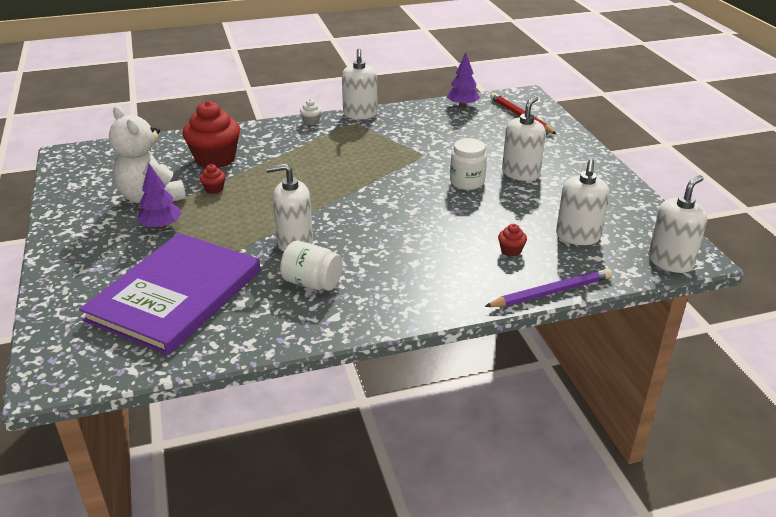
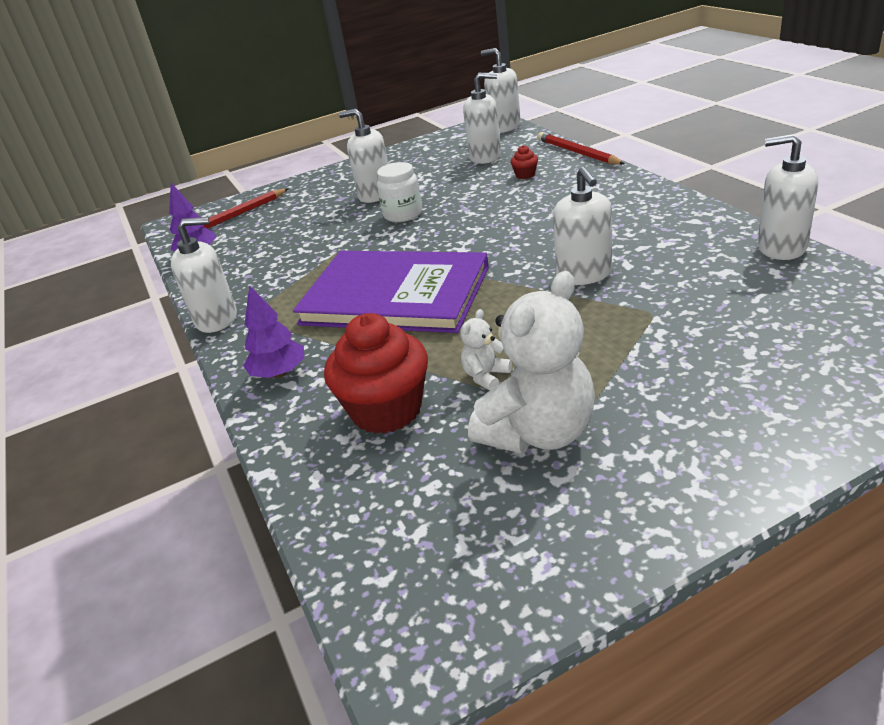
camera: 95 degrees left, 0 degrees up
purple book [79,233,261,355] -> purple book moved to [293,251,489,333]
purple tree [138,164,182,229] -> purple tree moved to [243,285,304,378]
red cupcake [200,164,225,194] -> white teddy bear [460,309,512,391]
white jar [280,241,343,291] -> none
white cupcake [300,99,322,125] -> none
purple pencil [484,268,612,307] -> red pencil [537,132,625,165]
none -> white soap dispenser [757,134,818,260]

